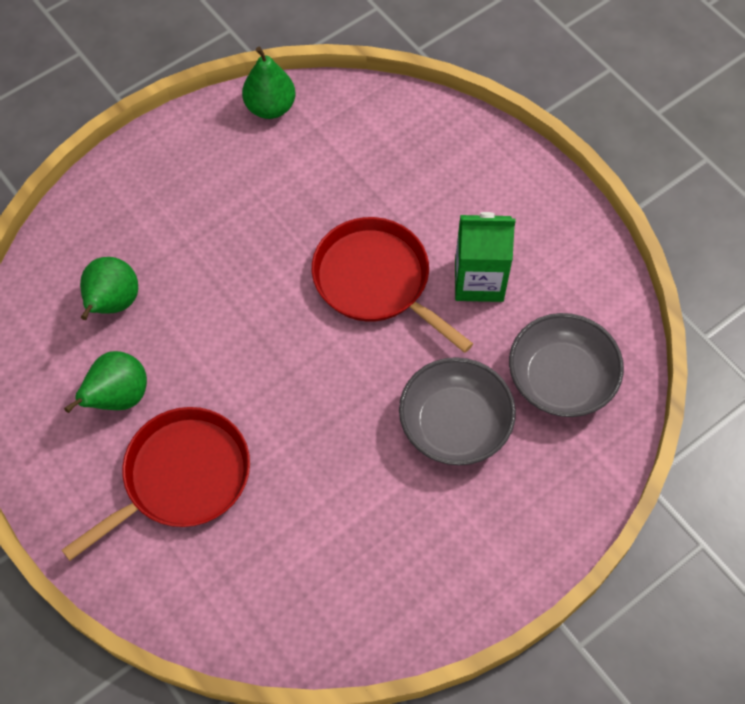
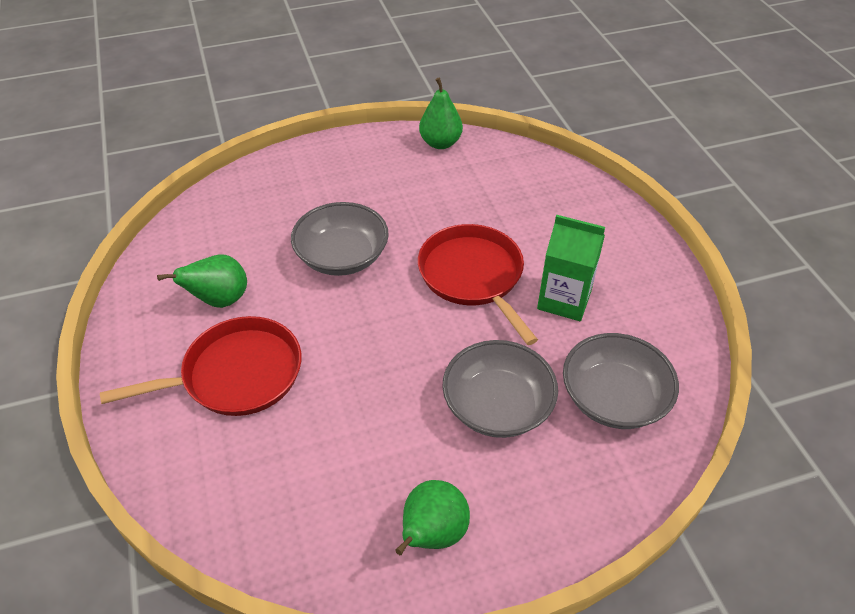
camera: 20 degrees right, 15 degrees down
green pear [80,257,138,320] -> green pear moved to [395,480,470,555]
none -> grey bowl [291,202,389,276]

